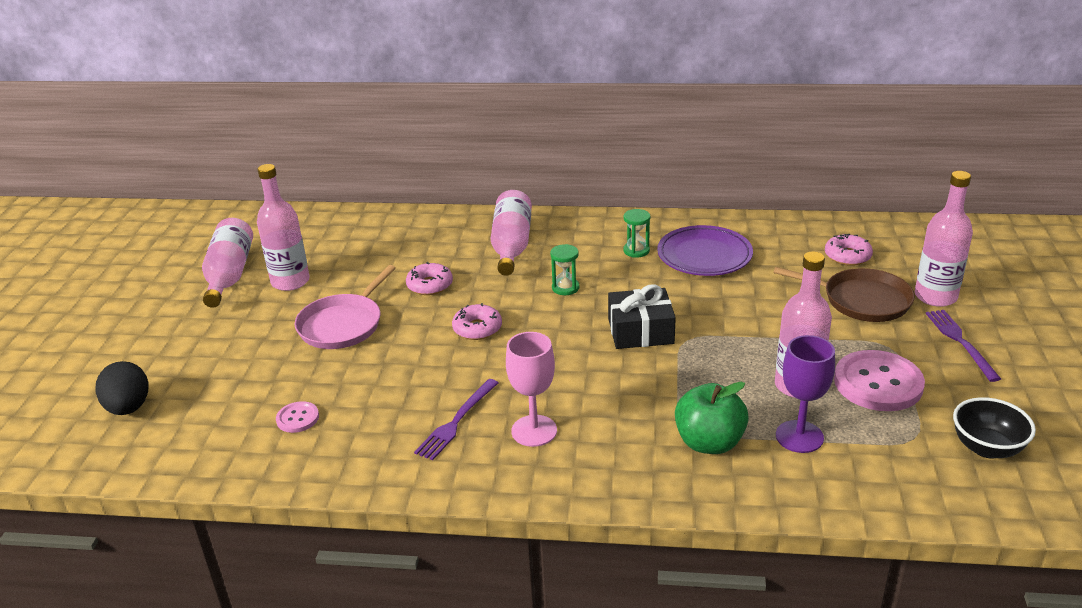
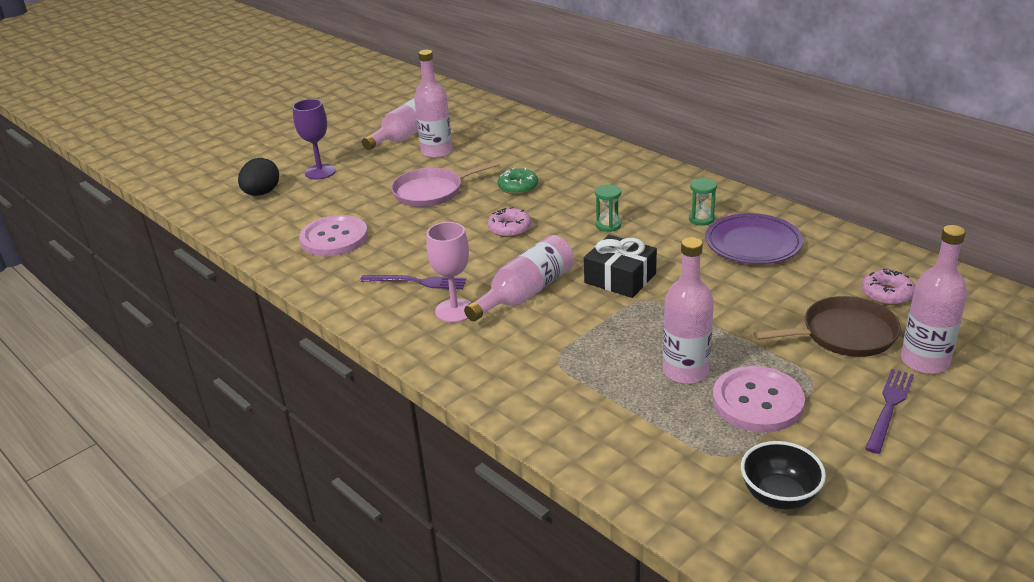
camera: 40 degrees right, 0 degrees up
pink button [276,401,319,433] -> pink button [299,215,368,257], size x2.05
pink donut [406,262,453,295] -> green donut [497,168,538,195]
purple fork [414,379,498,461] -> purple fork turned 150 degrees counterclockwise [360,275,466,289]
pink bottle [491,190,532,276] -> pink bottle moved to [464,235,574,321]
green apple [675,382,749,454] -> none
brown pan [773,267,915,322] -> brown pan turned 75 degrees counterclockwise [753,296,901,357]
purple goblet [776,335,835,453] -> purple goblet moved to [292,99,336,179]

